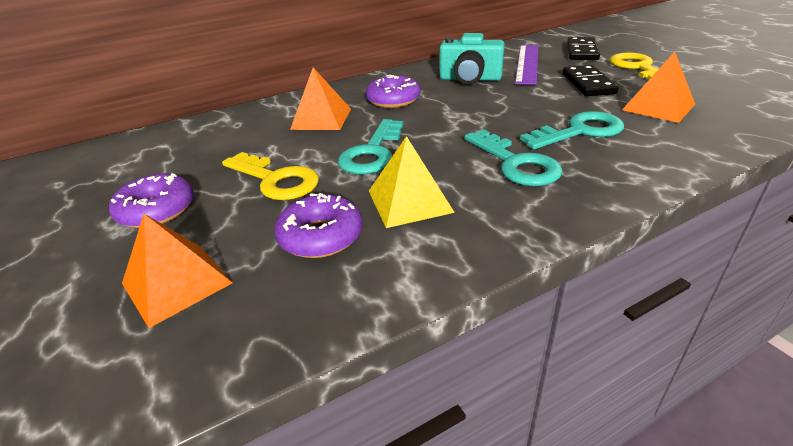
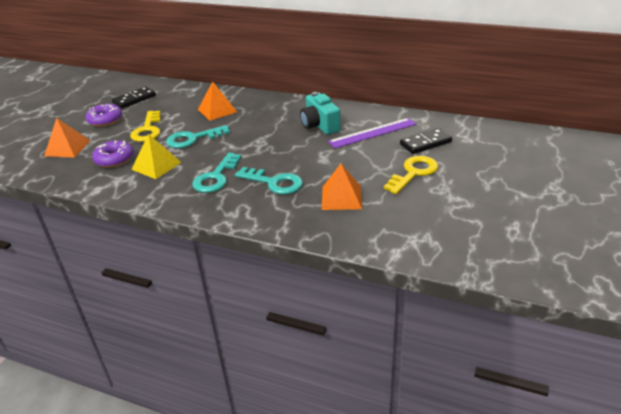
camera: 50 degrees right, 0 degrees up
purple donut [366,75,420,108] -> none
black domino [562,65,619,96] -> black domino moved to [112,87,156,109]

